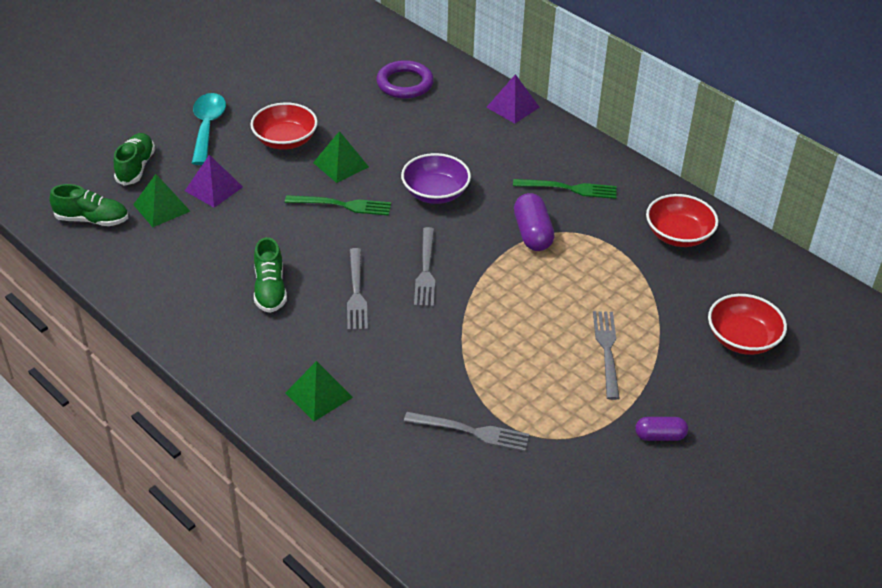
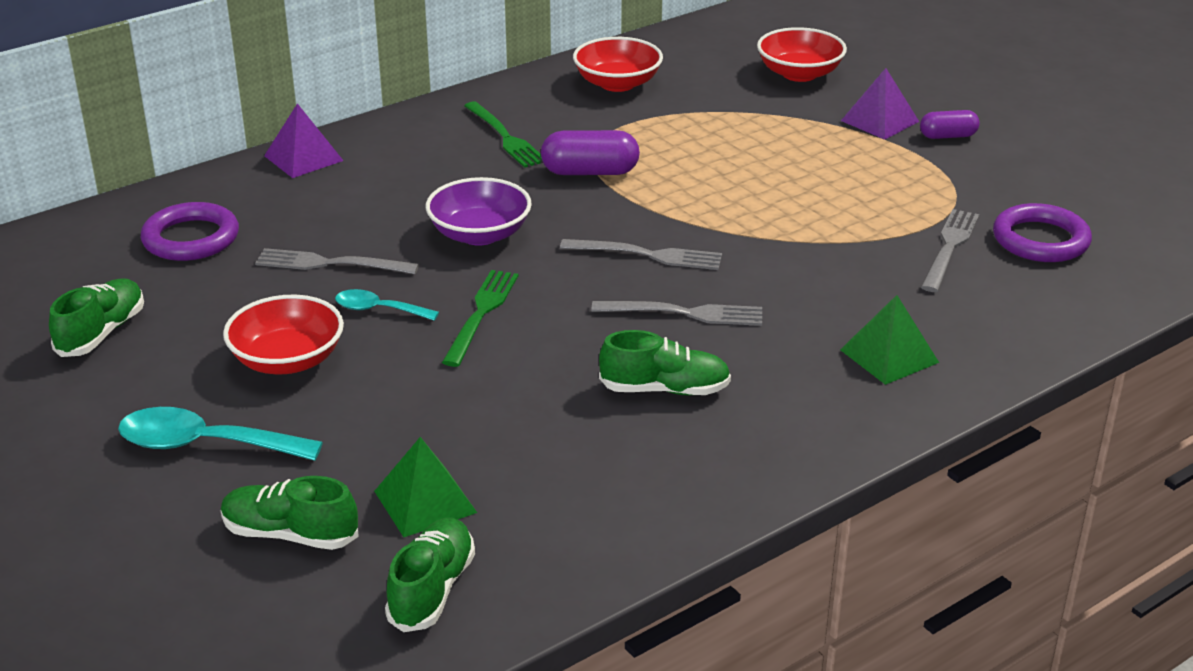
camera: 80 degrees left, 10 degrees down
purple pyramid [185,155,243,208] -> purple pyramid moved to [841,68,919,140]
green pyramid [313,131,369,183] -> turquoise spoon [335,289,439,321]
green fork [513,179,617,199] -> green fork turned 135 degrees clockwise [464,101,543,168]
grey fork [593,311,620,400] -> grey fork moved to [255,248,419,274]
purple capsule [635,417,688,441] -> purple capsule turned 75 degrees clockwise [920,110,980,139]
none -> green shoe [49,278,144,357]
none -> purple ring [993,203,1092,262]

